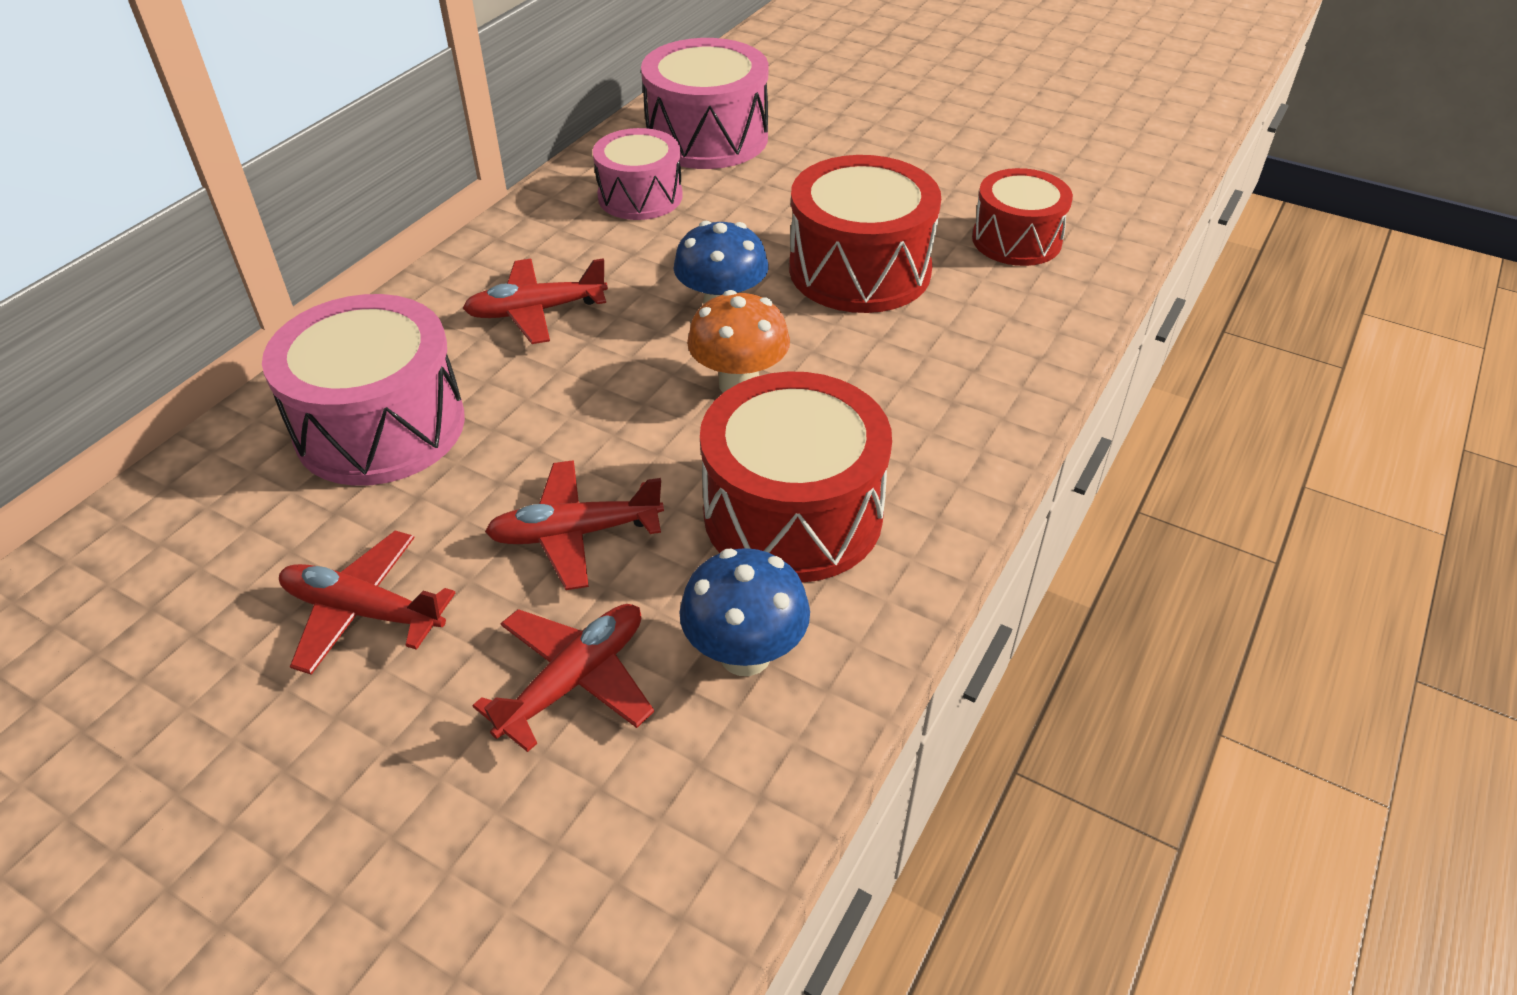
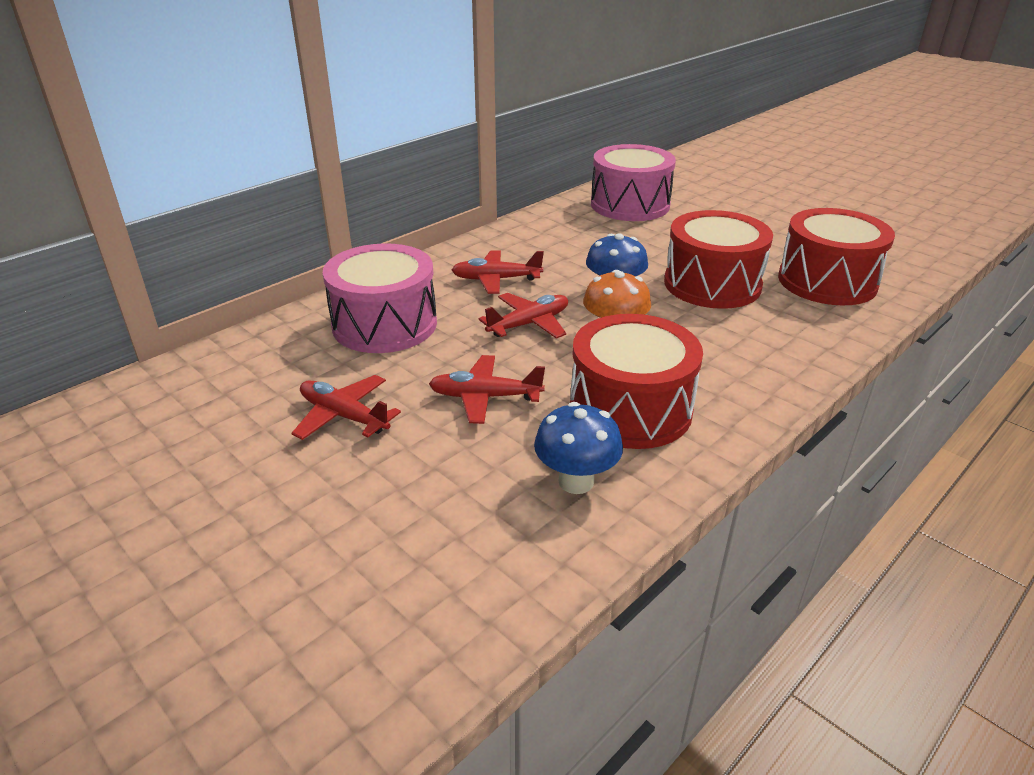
camera: 15 degrees right, 10 degrees down
red plane [472,604,654,752] -> red plane moved to [479,293,568,339]
pink drum [593,128,683,220] -> none
red drum [972,168,1073,266] -> red drum [778,208,895,305], size x1.55

